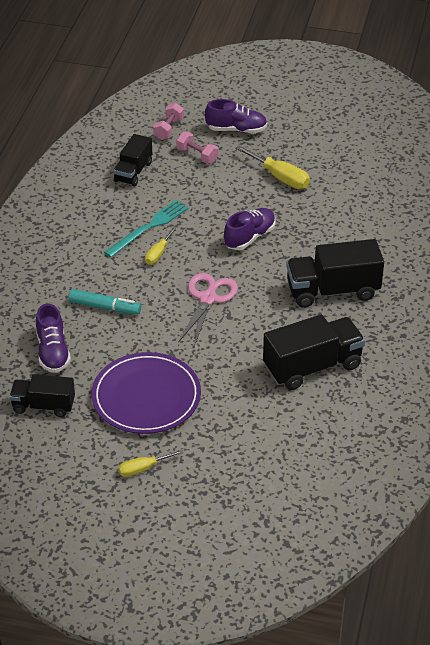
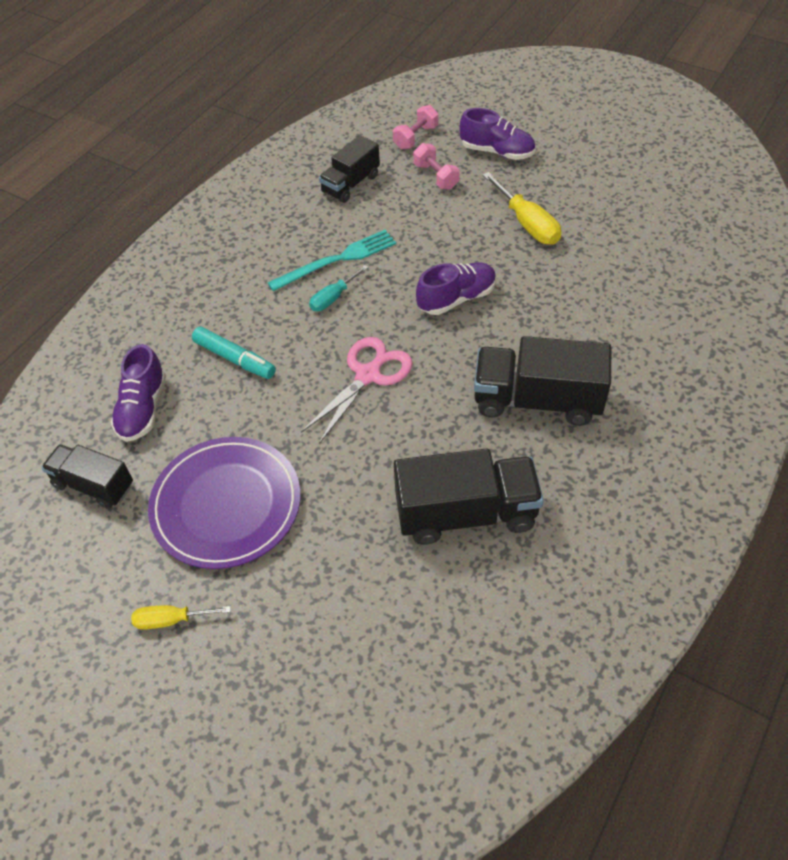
camera: 20 degrees right, 10 degrees up
yellow screwdriver [145,226,177,265] -> turquoise screwdriver [309,265,368,311]

